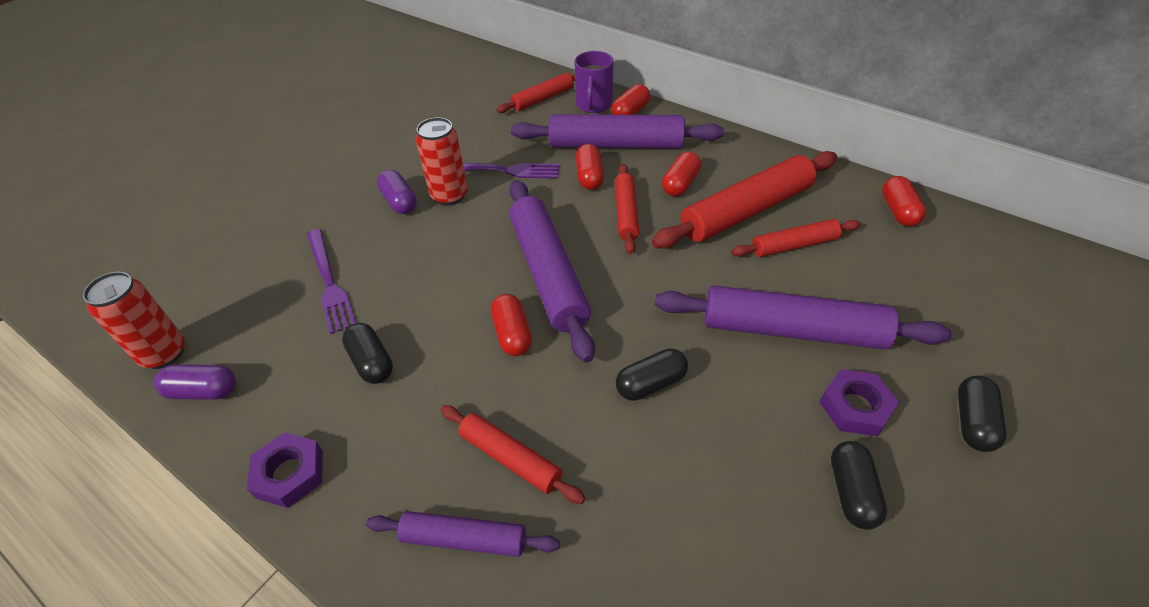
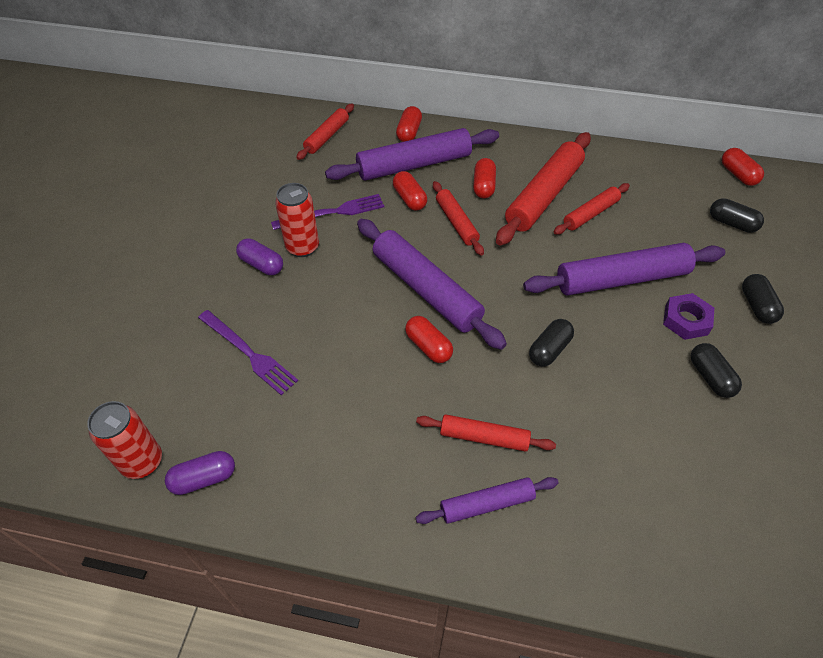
camera: 25 degrees left, 5 degrees up
purple nut [247,432,323,508] -> none
black capsule [342,323,393,384] -> black capsule moved to [710,198,764,233]
purple mug [574,51,614,113] -> none
red capsule [882,176,926,227] -> red capsule moved to [722,148,764,186]

